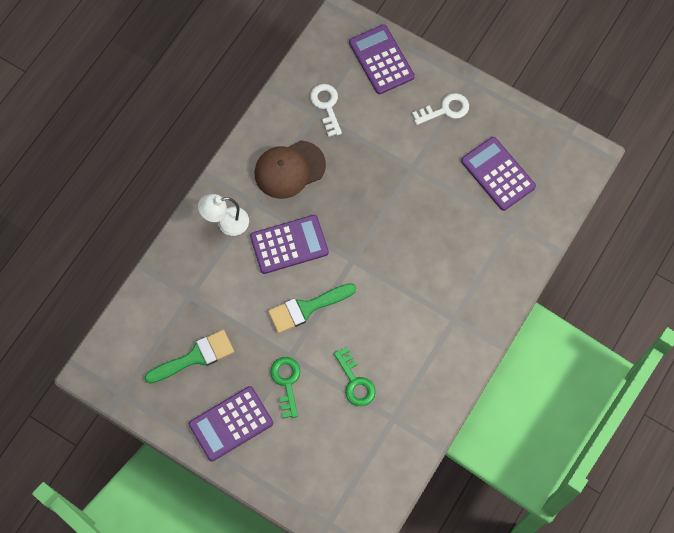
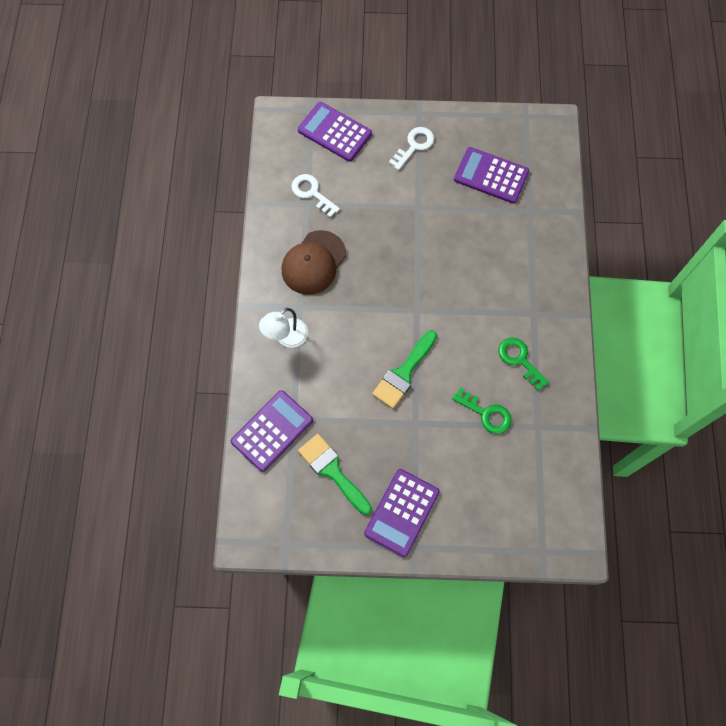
camera: 30 degrees left, 0 degrees up
green brush [144,330,234,384] -> green brush turned 75 degrees counterclockwise [298,434,372,515]
purple calculator [250,215,329,274] -> purple calculator moved to [231,390,313,472]
green key [270,357,300,418] -> green key moved to [498,338,549,391]

